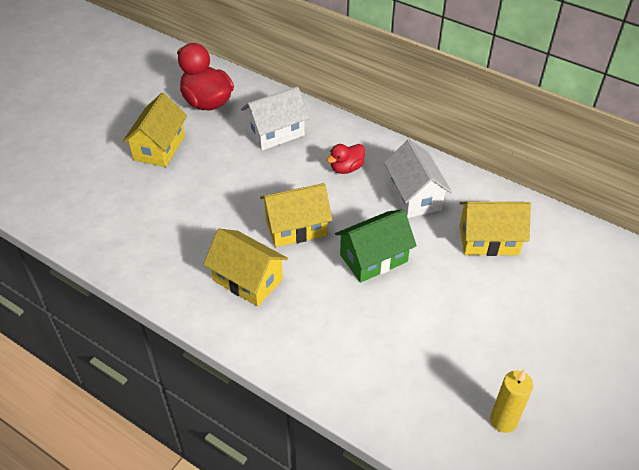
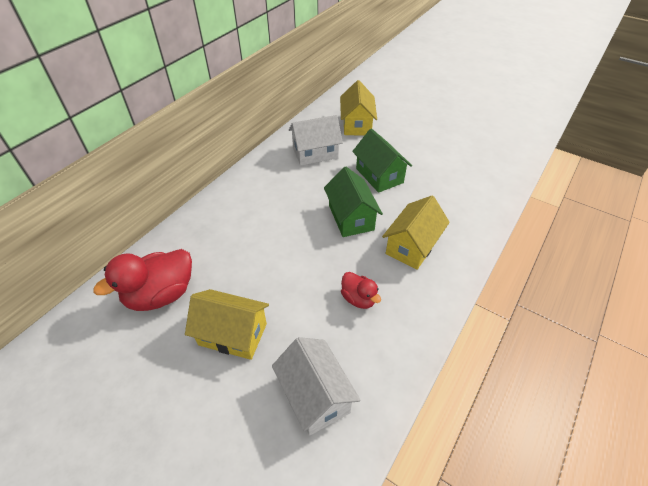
camera: 90 degrees left, 0 degrees up
white house [241,87,309,151] -> white house moved to [272,337,360,435]
yellow house [260,183,332,247] -> green house [324,167,383,237]
red duck [327,144,365,174] -> red duck moved to [341,272,381,309]
yellow candle [490,370,533,433] -> none

